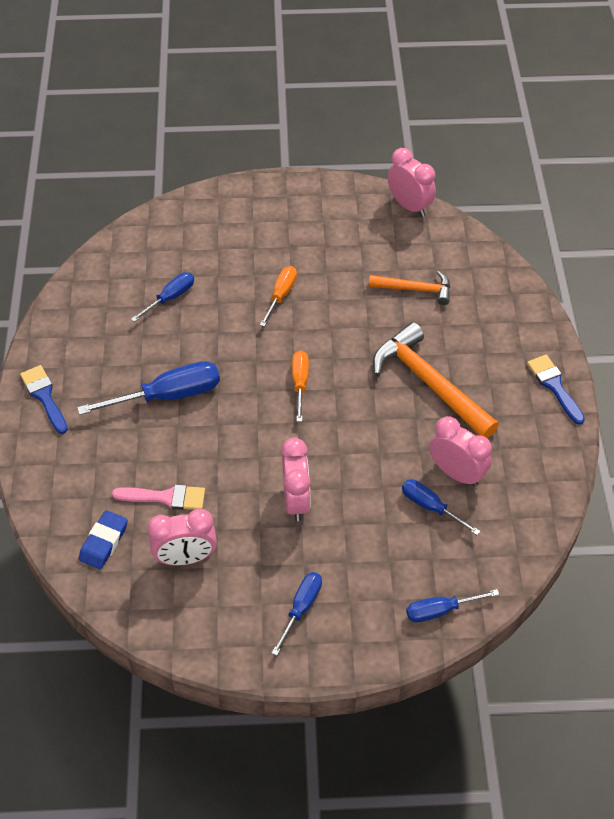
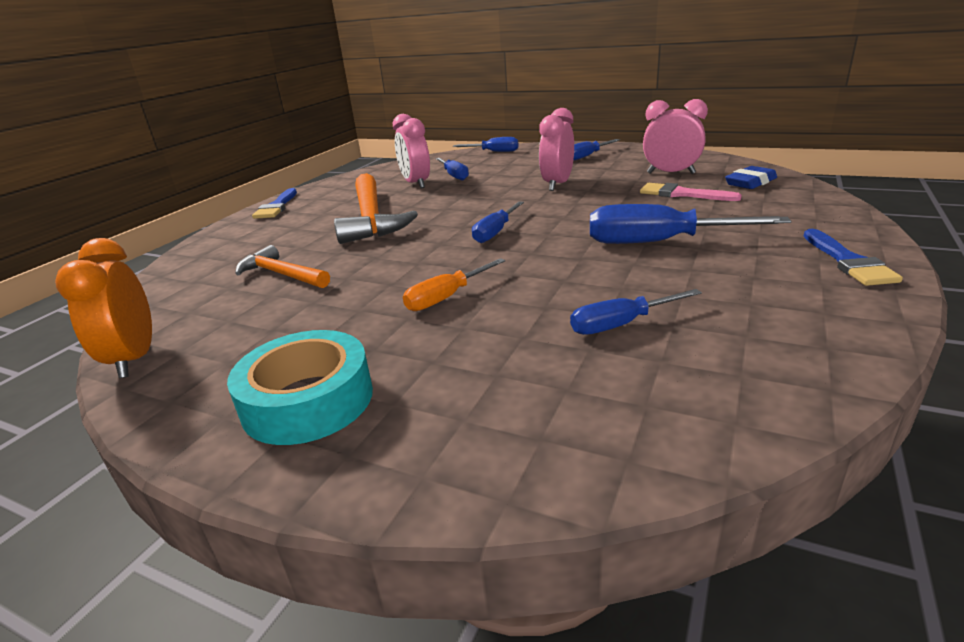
camera: 150 degrees left, 25 degrees down
orange screwdriver [292,351,309,422] -> blue screwdriver [472,201,524,243]
pink clock [388,148,436,217] -> orange clock [55,238,152,378]
none -> turquoise tape [227,330,373,445]

